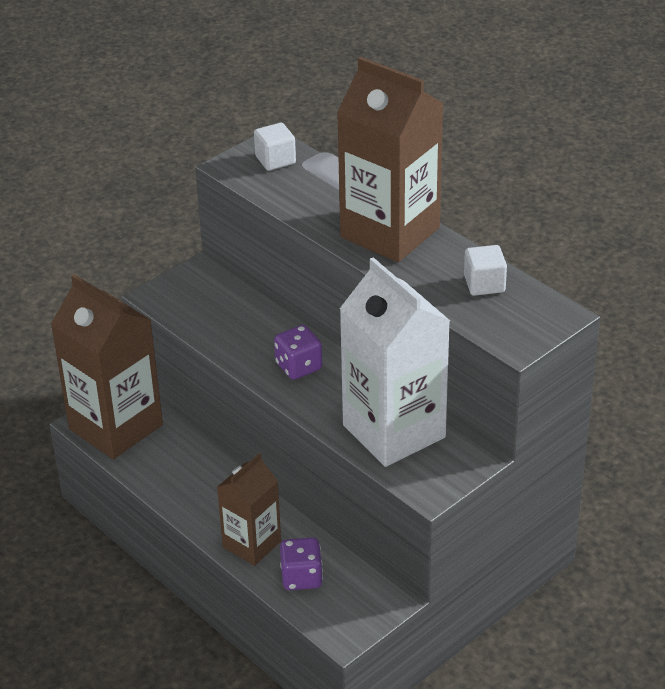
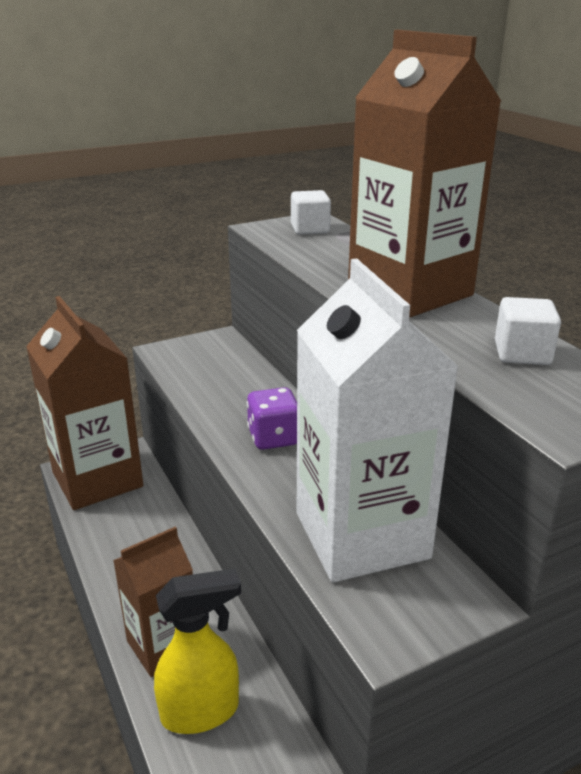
camera: 15 degrees right, 10 degrees down
purple dice [280,537,323,590] -> yellow spray bottle [154,568,241,734]

